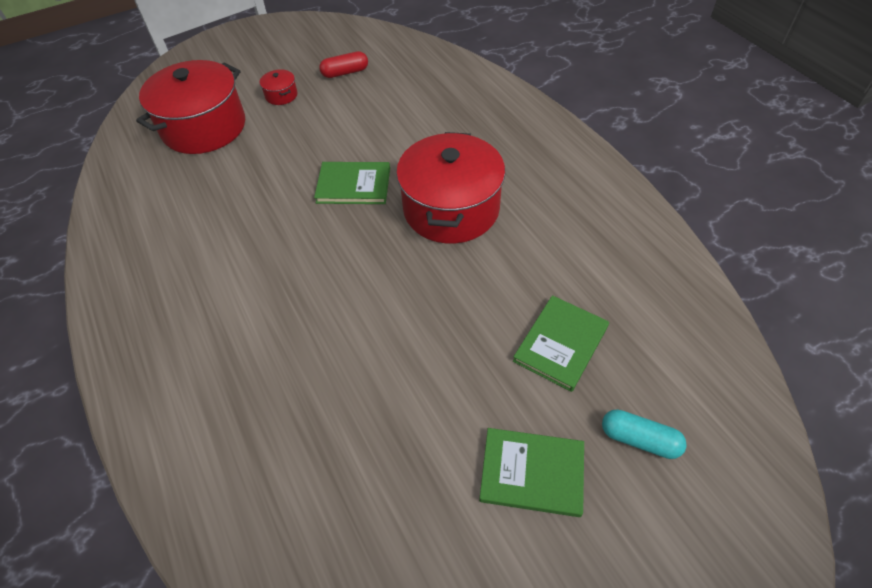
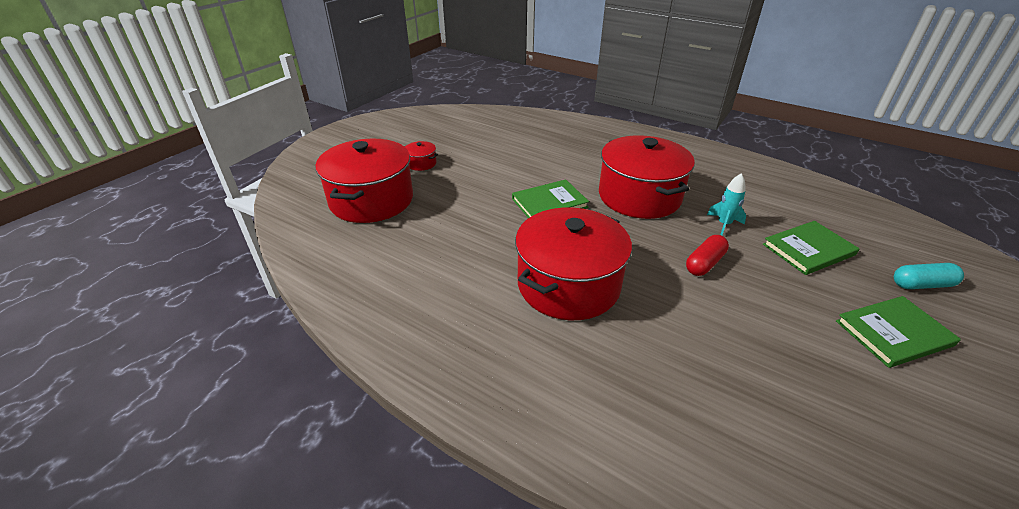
camera: 30 degrees left, 15 degrees down
red capsule [319,51,368,78] -> red capsule moved to [686,235,729,276]
green book [513,295,609,392] -> green book turned 60 degrees clockwise [763,221,860,275]
none -> red pot [515,208,632,320]
none -> turquoise rocket [707,173,746,235]

